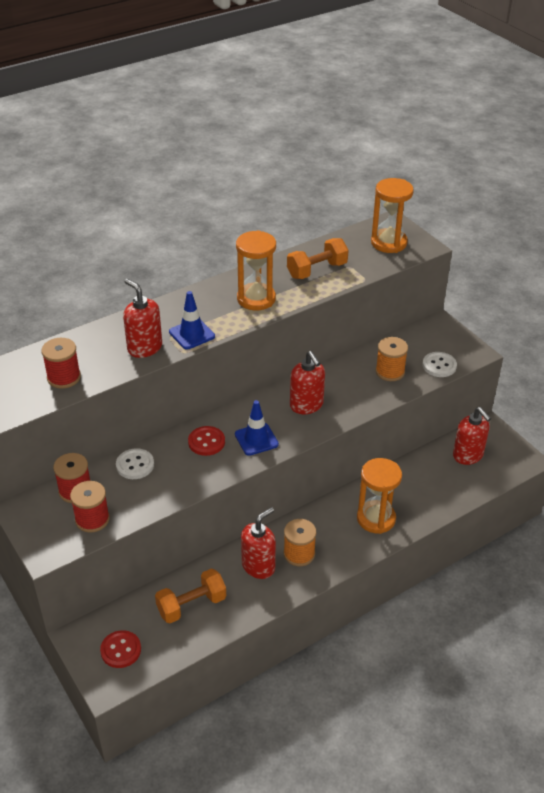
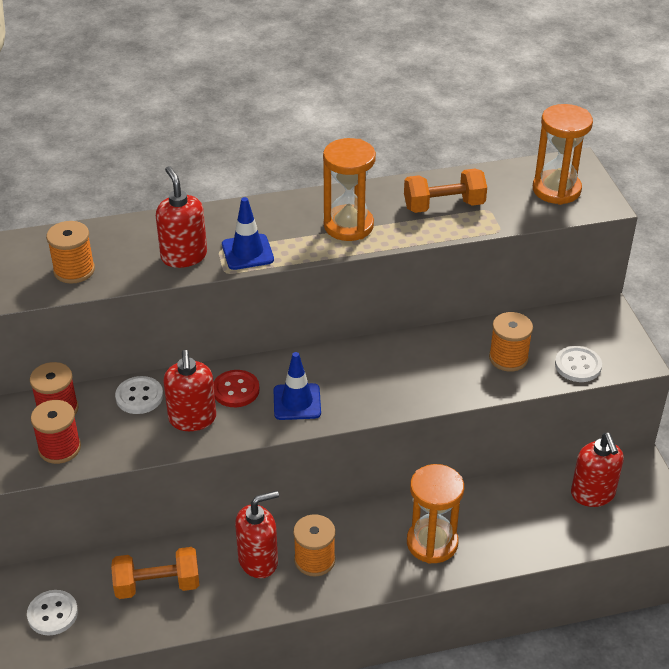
camera: 20 degrees right, 0 degrees up
red spool [41,338,81,389] -> orange spool [46,221,95,284]
red button [100,630,141,668] -> white button [27,590,78,635]
red soap dispenser [290,351,325,414] -> red soap dispenser moved to [163,350,216,431]

